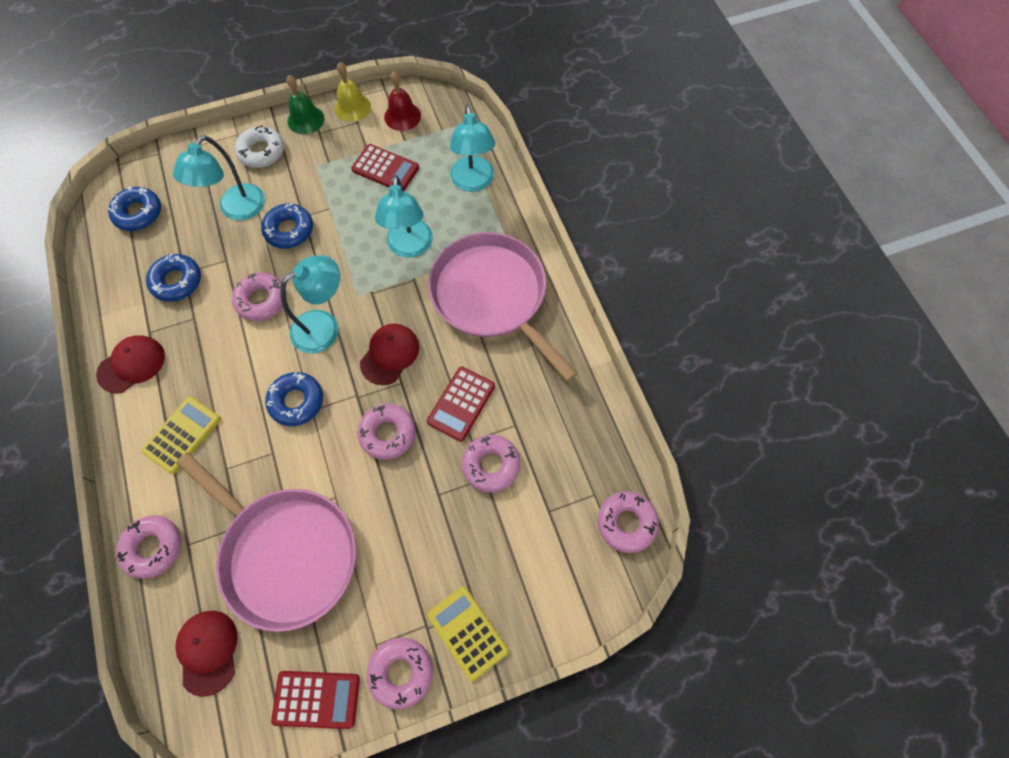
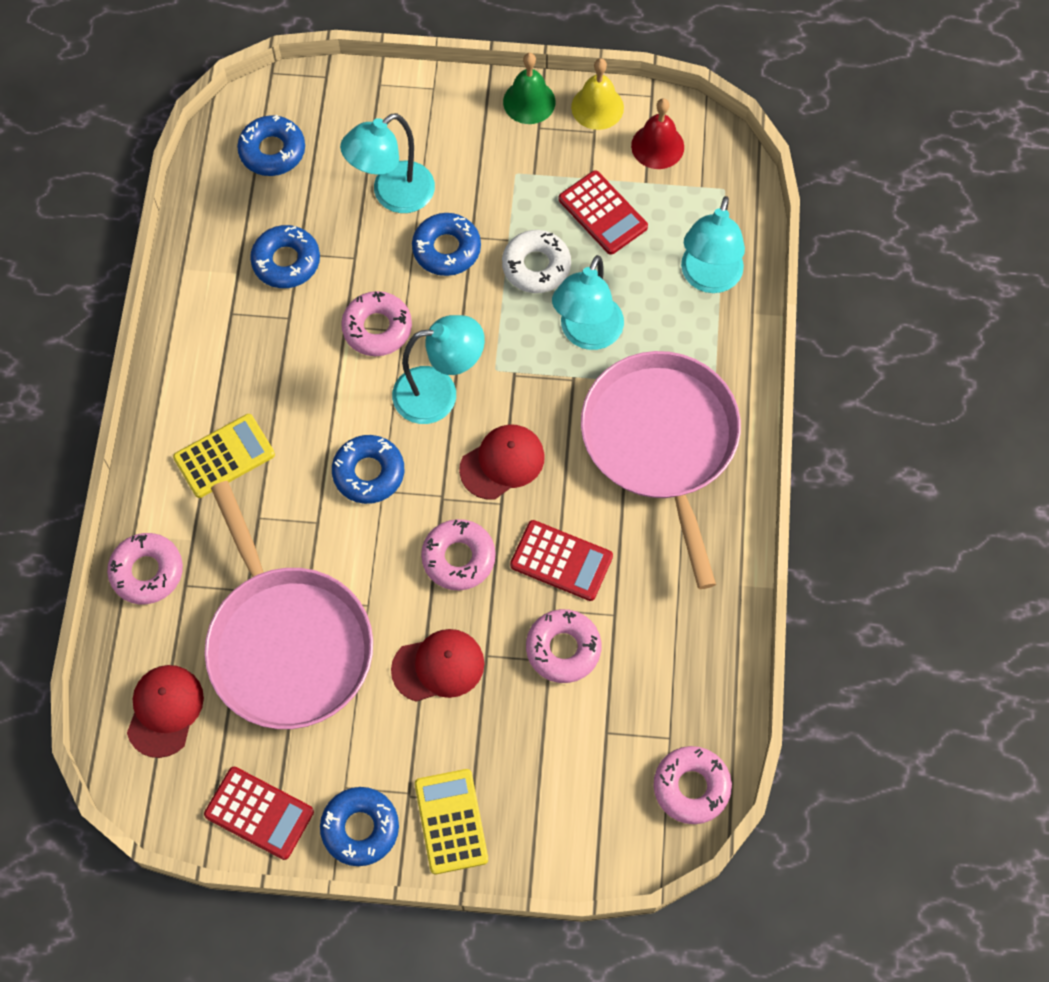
camera: 25 degrees right, 0 degrees up
red cap [96,335,165,394] -> red cap moved to [391,629,484,702]
white donut [235,125,284,168] -> white donut moved to [502,230,571,293]
pink donut [367,637,433,710] -> blue donut [320,787,399,866]
red calculator [427,367,495,442] -> red calculator turned 120 degrees counterclockwise [510,520,613,601]

